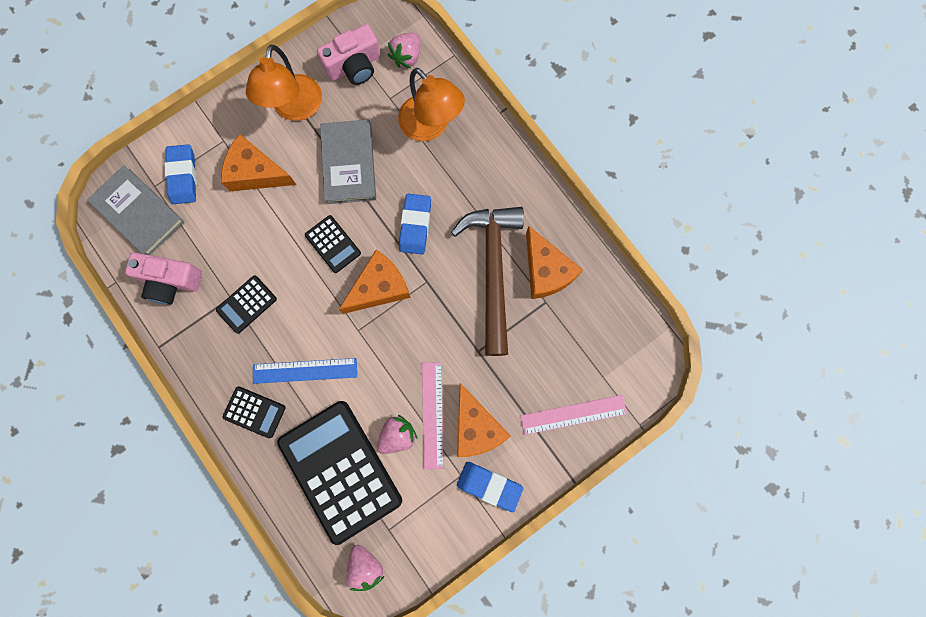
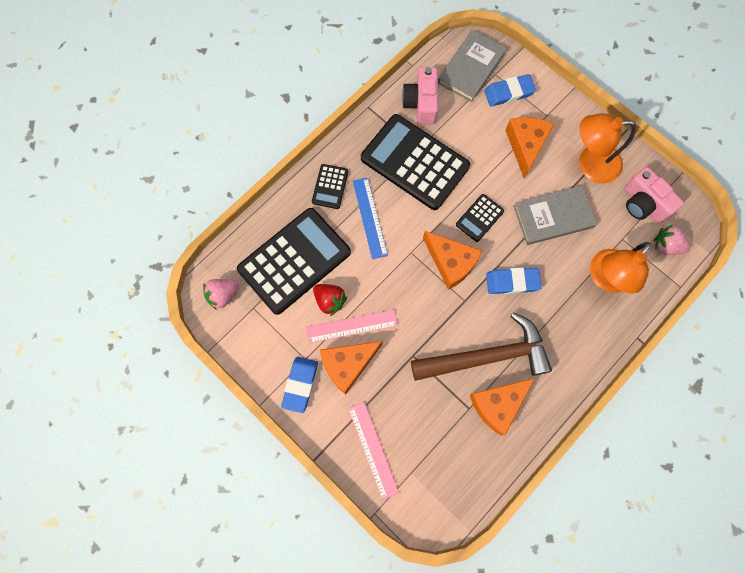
camera: 80 degrees right, 5 degrees down
black calculator [216,275,277,333] -> black calculator [361,114,470,210], size x2.20
pink strawberry [377,415,417,454] -> red strawberry [313,284,347,316]

